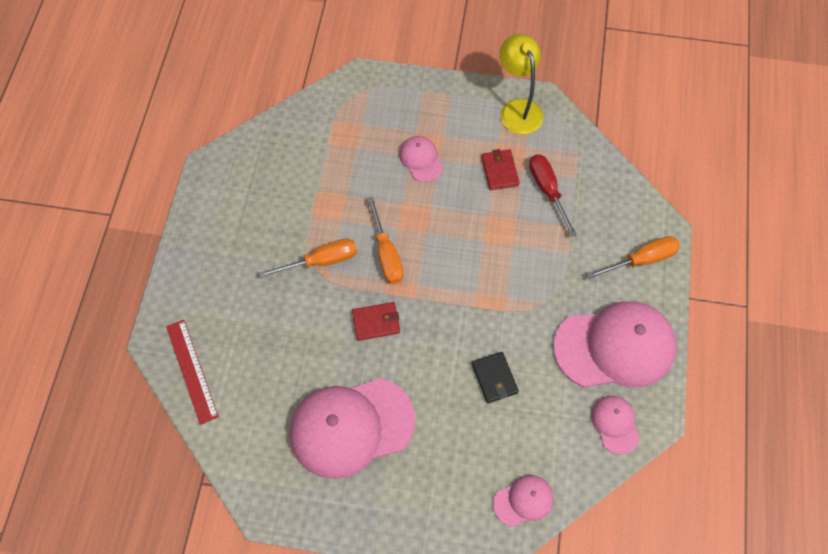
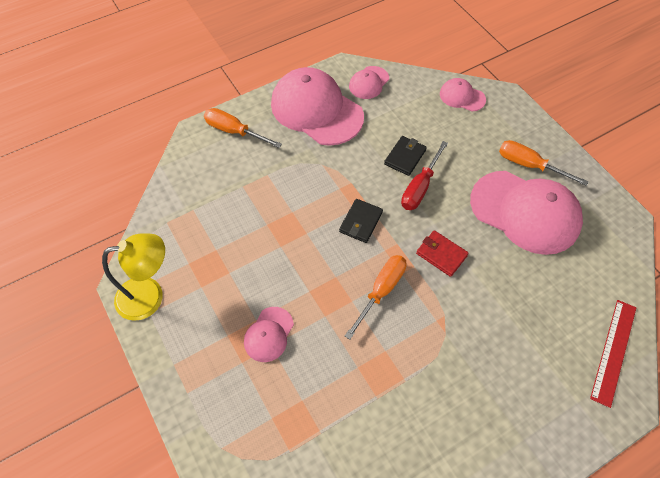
camera: 130 degrees left, 5 degrees down
orange screwdriver [259,238,357,278] -> orange screwdriver moved to [499,140,589,186]
red wallet [481,149,520,190] -> none
yellow lamp [499,34,543,134] -> yellow lamp turned 135 degrees counterclockwise [102,233,165,321]
red screwdriver [529,154,577,237] -> red screwdriver moved to [401,141,448,210]
none -> black wallet [339,199,383,243]

